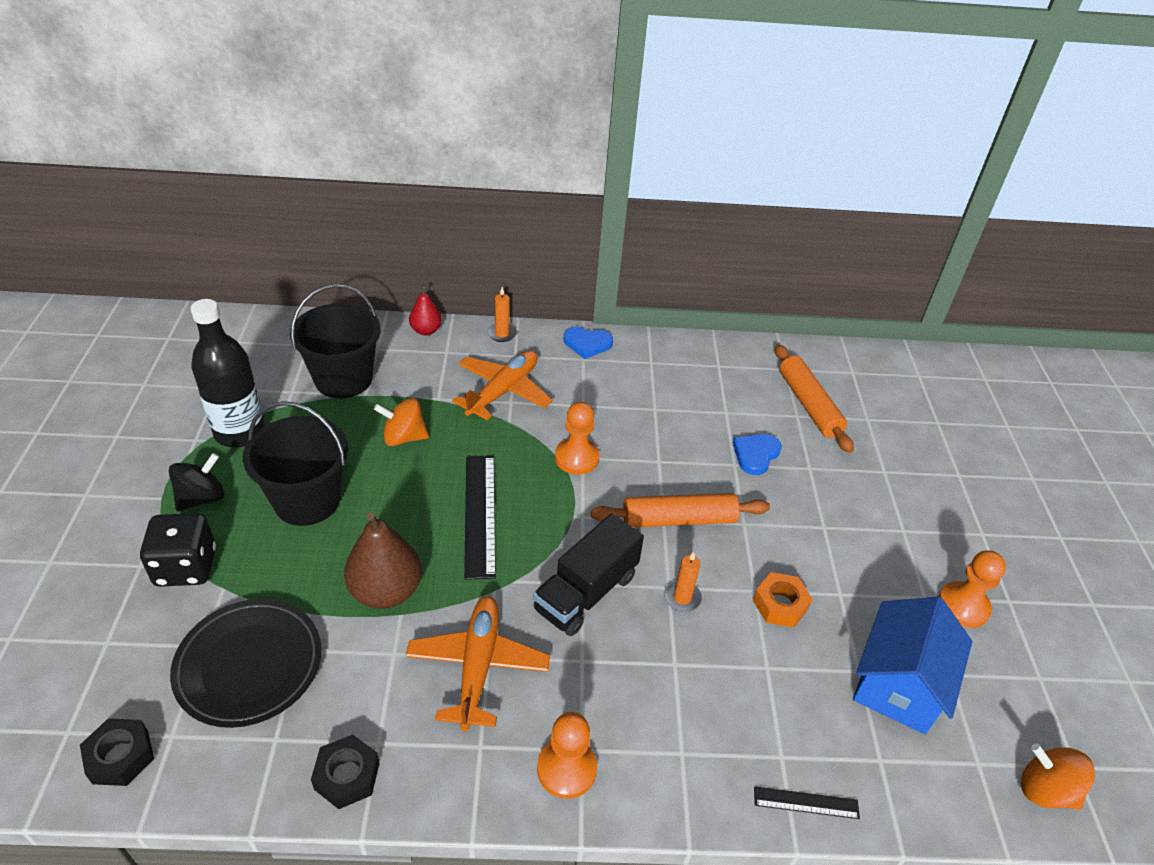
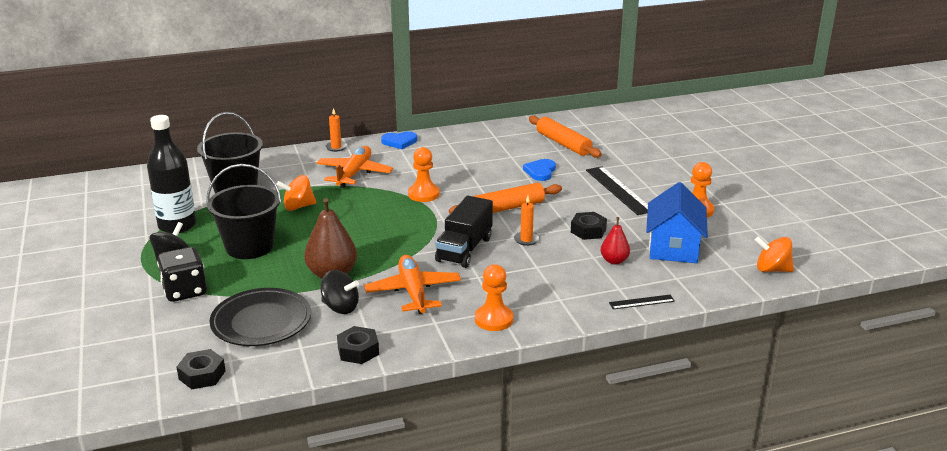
camera: 15 degrees left, 15 degrees down
red pear [409,285,442,336] -> red pear moved to [601,217,630,265]
black ruler [464,456,496,580] -> black ruler moved to [586,166,648,215]
orange nut [753,572,812,628] -> black nut [571,212,607,240]
none -> black spinning top [321,270,359,314]

